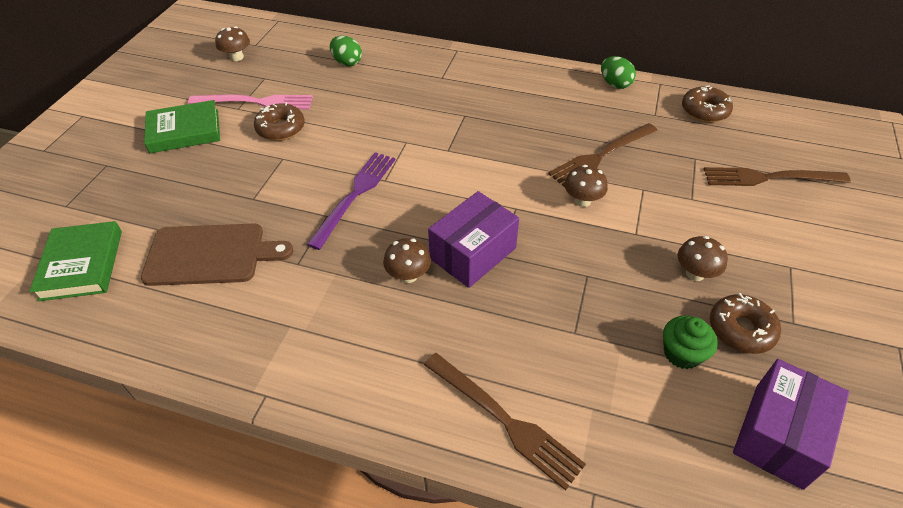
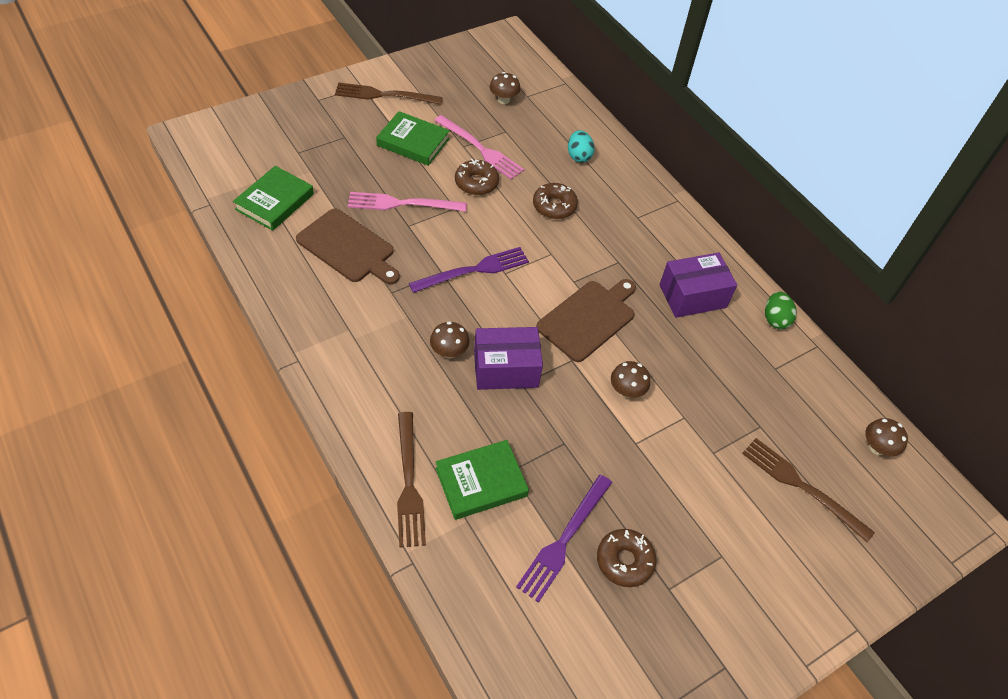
camera: 35 degrees right, 5 degrees up
green egg [330,36,362,66] -> turquoise egg [568,130,595,163]
brown fork [548,123,658,187] -> brown fork moved to [335,82,443,105]
green cupcake [663,316,718,369] -> purple fork [516,475,612,603]
brown mushroom [678,236,728,281] -> brown mushroom moved to [865,418,908,456]
brown donut [682,85,733,123] -> brown donut moved to [533,183,578,219]
purple box [733,359,849,490] -> purple box moved to [659,252,737,318]
none -> pink fork [348,192,467,212]
none -> green book [435,440,529,520]
none -> brown cutting board [536,279,636,362]

